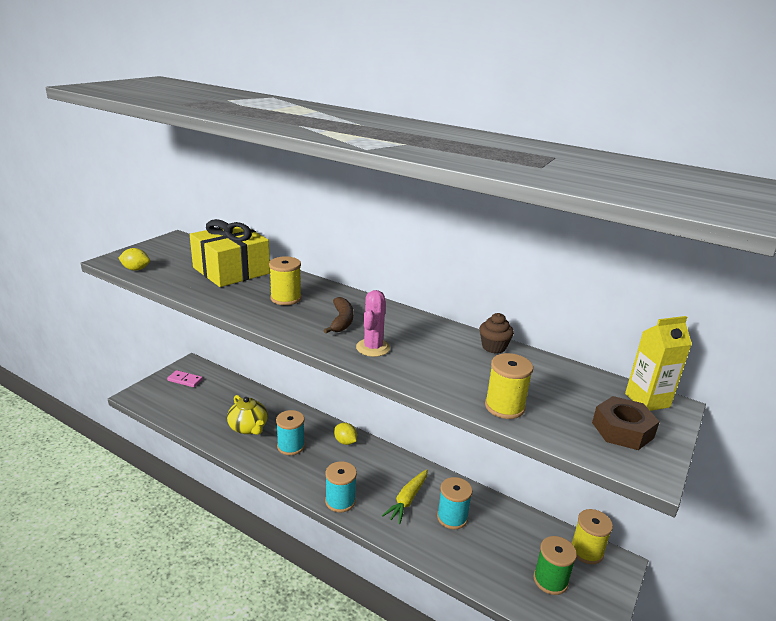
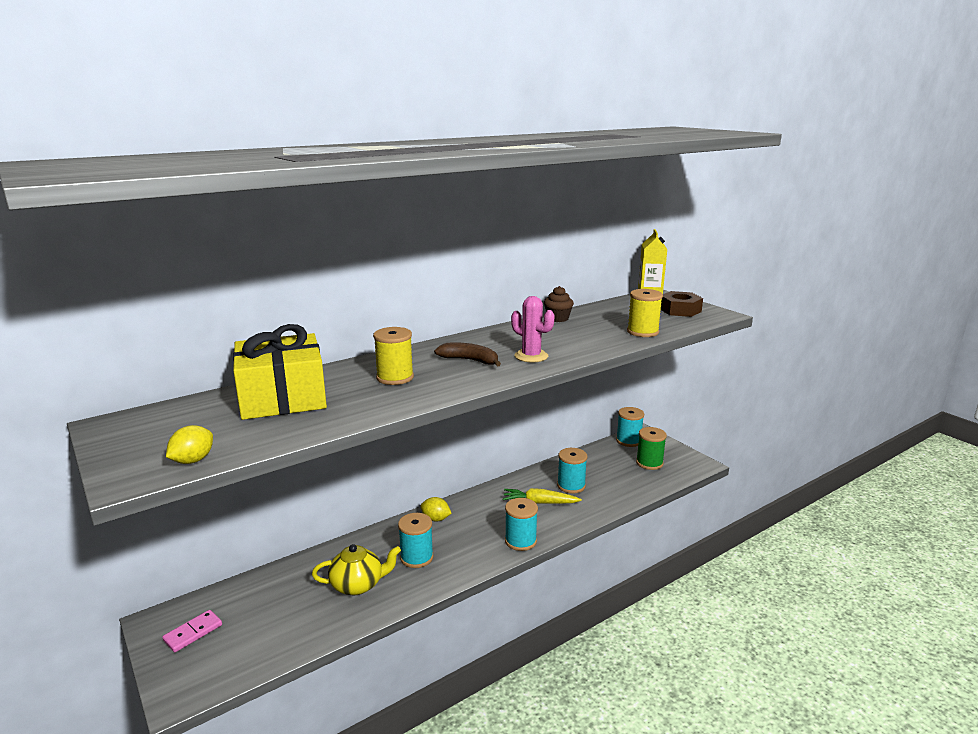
camera: 65 degrees left, 5 degrees down
yellow lemon [334,423,357,445] -> yellow lemon turned 45 degrees clockwise [420,497,452,522]
yellow carrot [382,469,428,524] -> yellow carrot turned 135 degrees clockwise [503,488,582,504]
yellow spool [571,509,613,564] -> turquoise spool [616,407,644,447]

